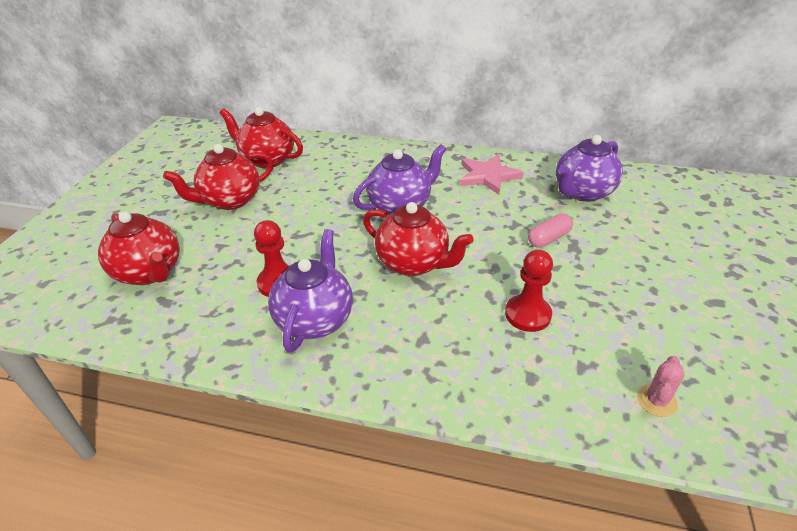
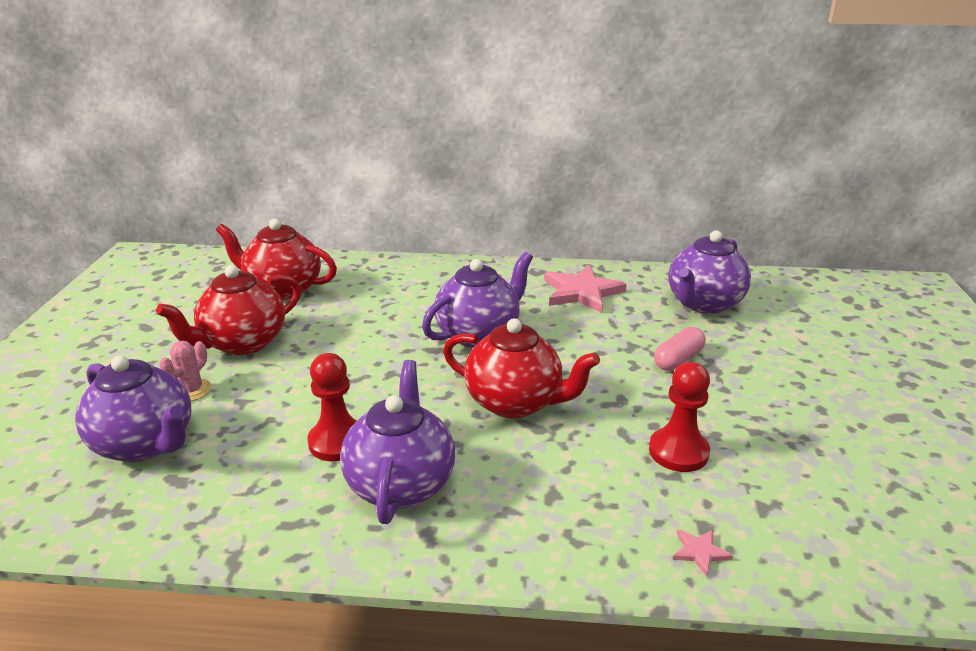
camera: 10 degrees left, 10 degrees down
red teapot [98,211,180,285] -> purple teapot [75,356,191,462]
pink cactus [637,356,685,417] -> pink cactus moved to [159,341,212,401]
none -> pink star [672,529,733,577]

